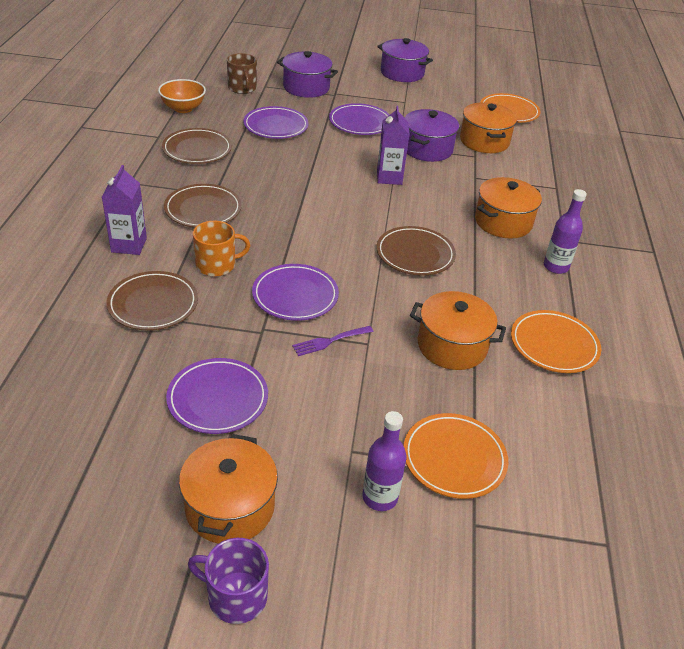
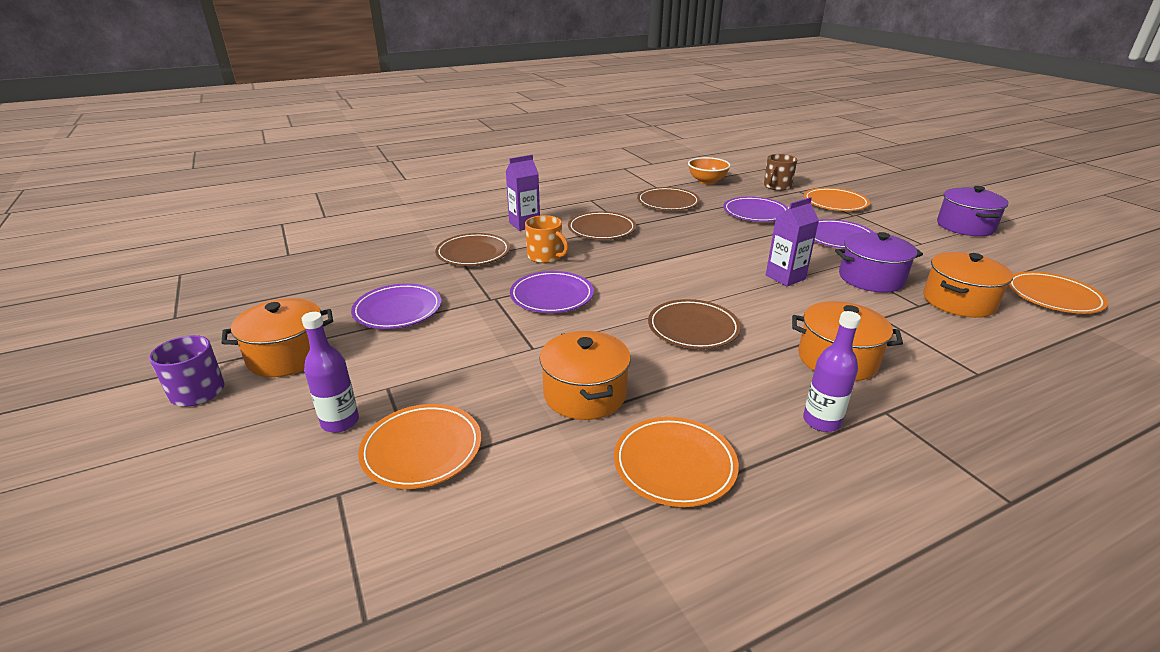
camera: 60 degrees right, 10 degrees down
purple pot [277,51,338,98] -> orange plate [804,188,870,211]
purple fork [292,326,373,356] -> none

